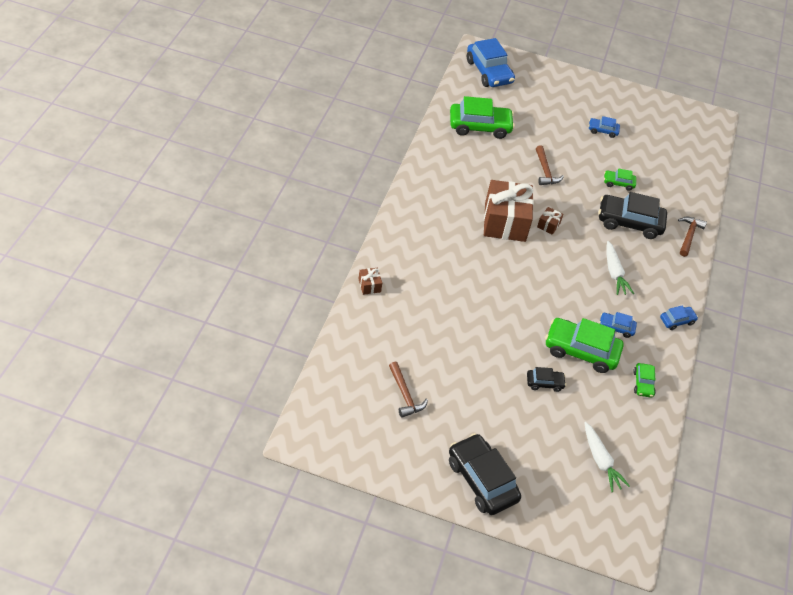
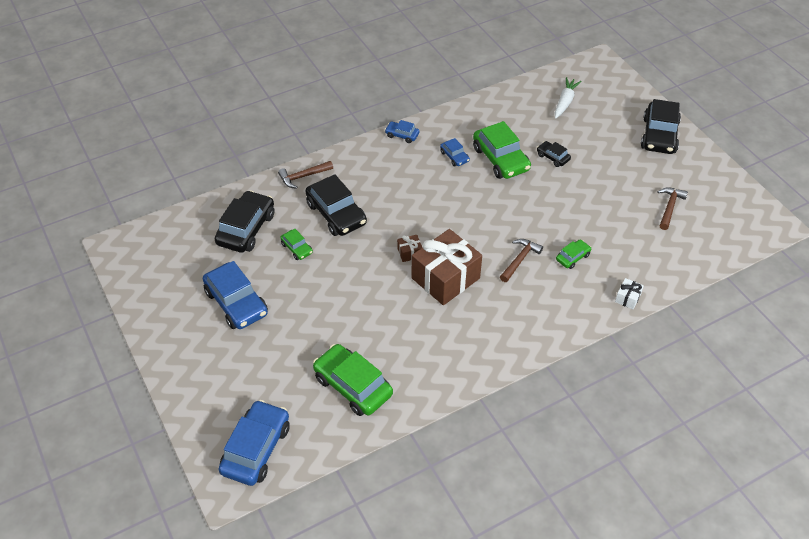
camera: 130 degrees left, 0 degrees up
brown gift [359,268,382,295] -> white gift [615,278,644,310]
brown hammer [536,145,564,185] -> brown hammer moved to [500,239,543,282]
blue car [588,116,620,138] -> blue car [203,261,268,329], size x2.01
white carrot [606,241,634,295] -> none
green car [633,363,656,398] -> green car moved to [556,239,591,269]
none -> black car [215,190,275,253]

